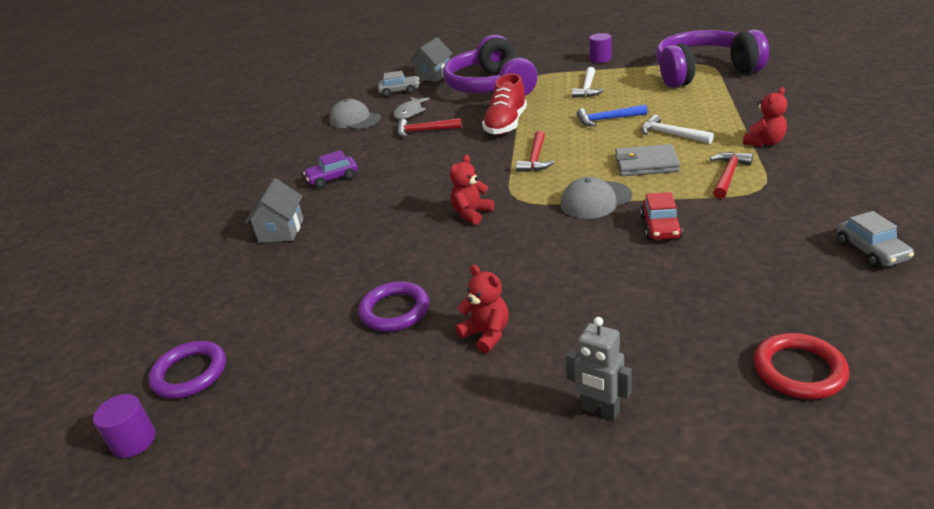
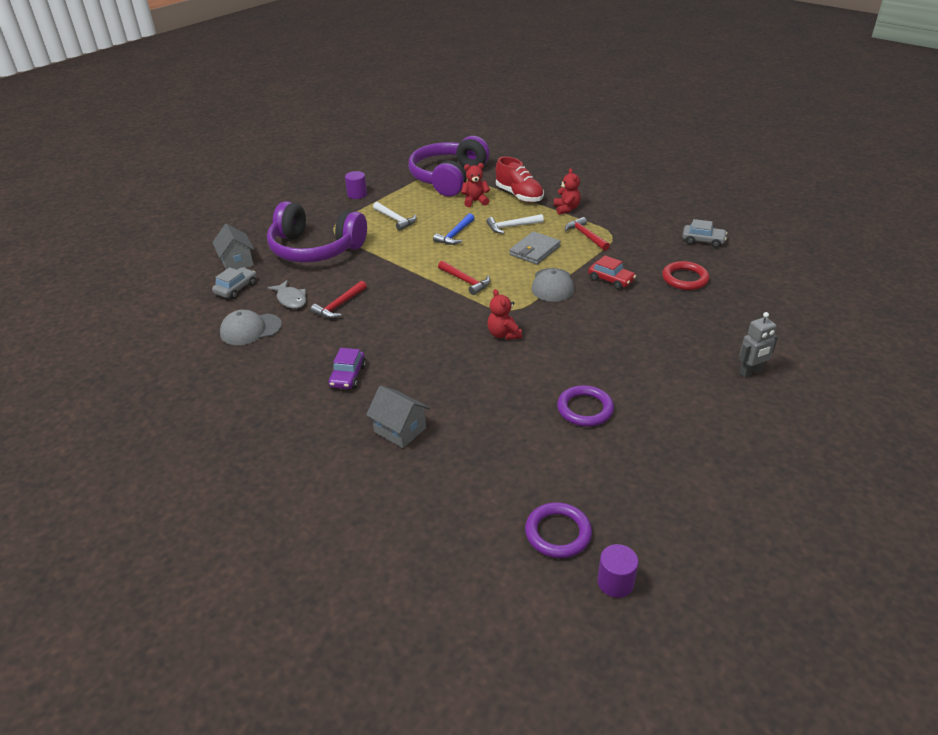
camera: 60 degrees left, 5 degrees up
red teddy bear [456,265,509,353] -> red teddy bear moved to [461,163,490,207]
red shoe [482,73,527,135] -> red shoe moved to [496,157,544,203]
red ring [754,333,849,399] -> red ring moved to [662,261,709,290]

